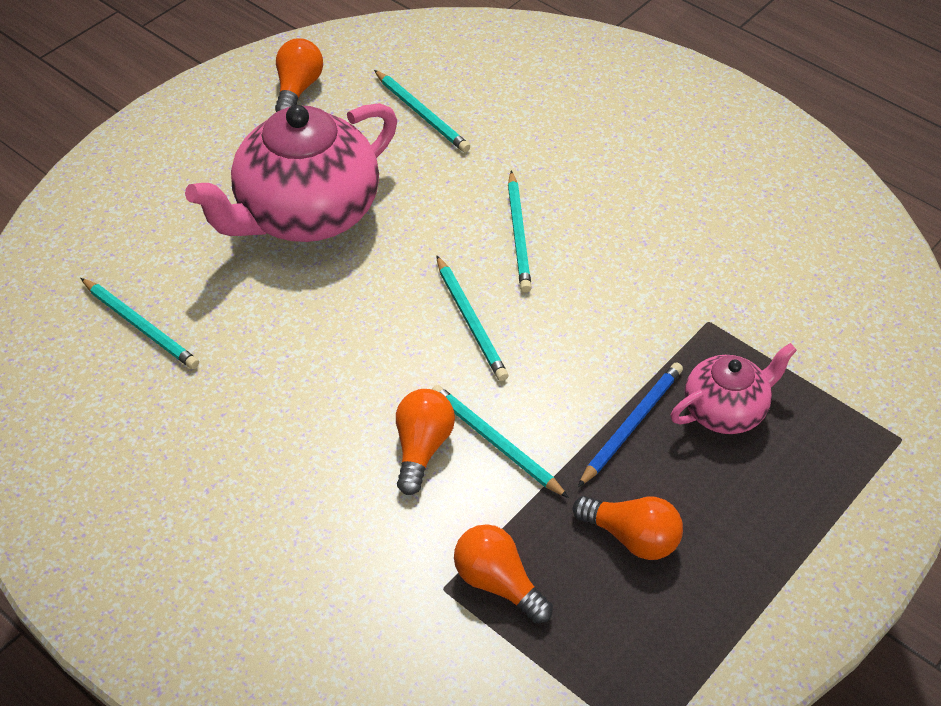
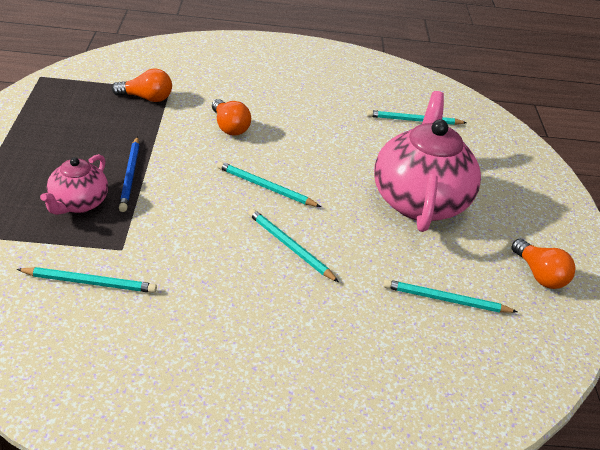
camera: 135 degrees right, 10 degrees down
turquoise pencil [432,385,569,498] -> turquoise pencil moved to [16,267,157,293]
orange light bulb [573,496,683,560] -> none

